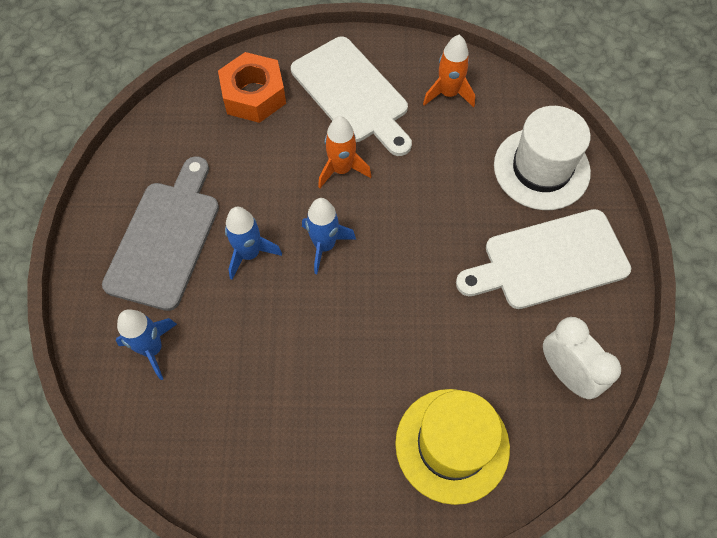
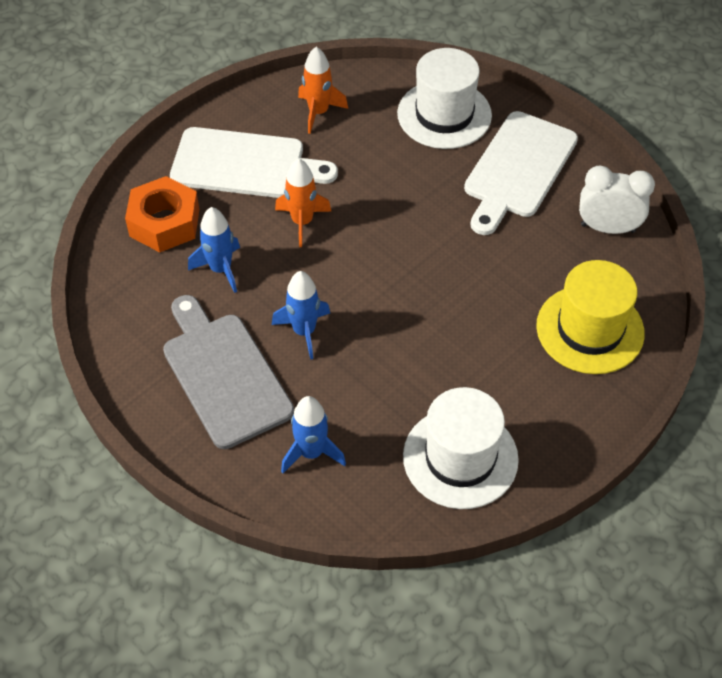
camera: 45 degrees left, 10 degrees down
blue rocket [302,198,356,274] -> blue rocket moved to [188,207,240,293]
none -> white hat [403,387,519,509]

